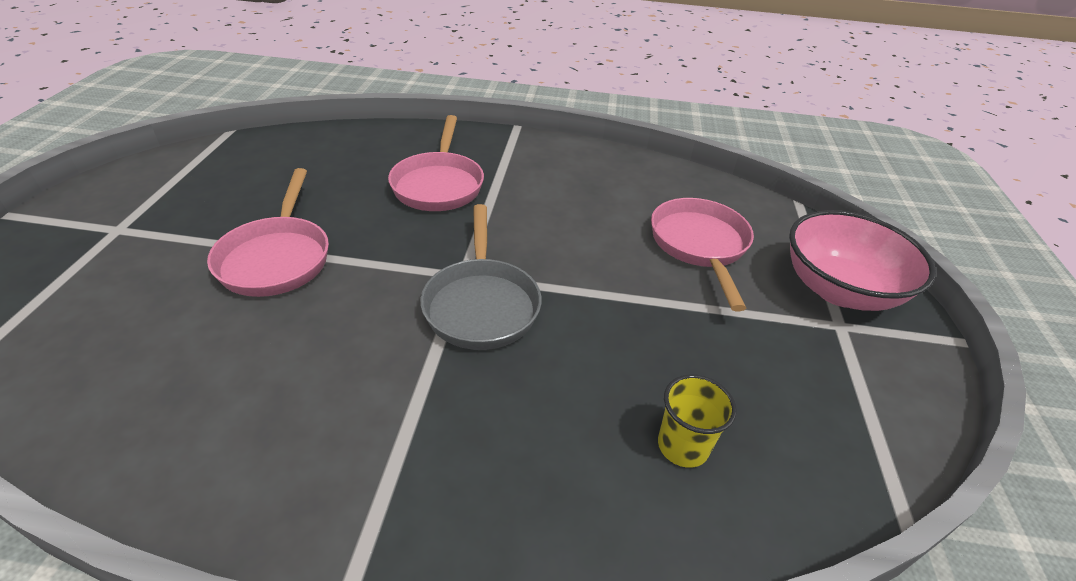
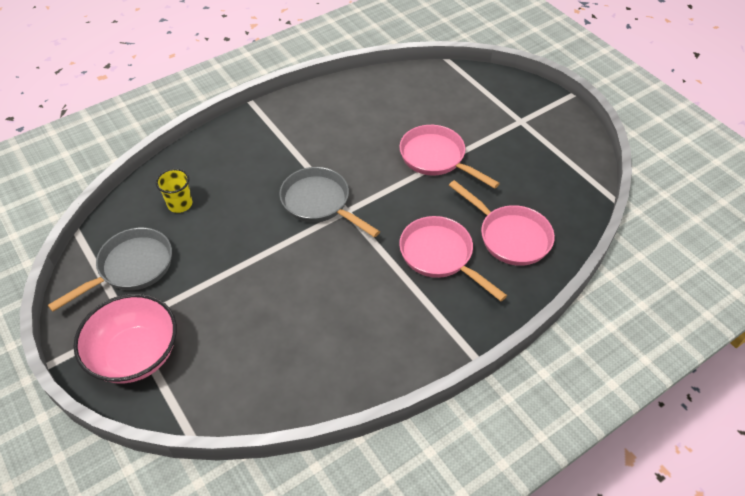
camera: 140 degrees right, 10 degrees up
pink pan [651,198,754,311] -> pink pan moved to [449,180,555,266]
none -> grey pan [48,228,172,312]

